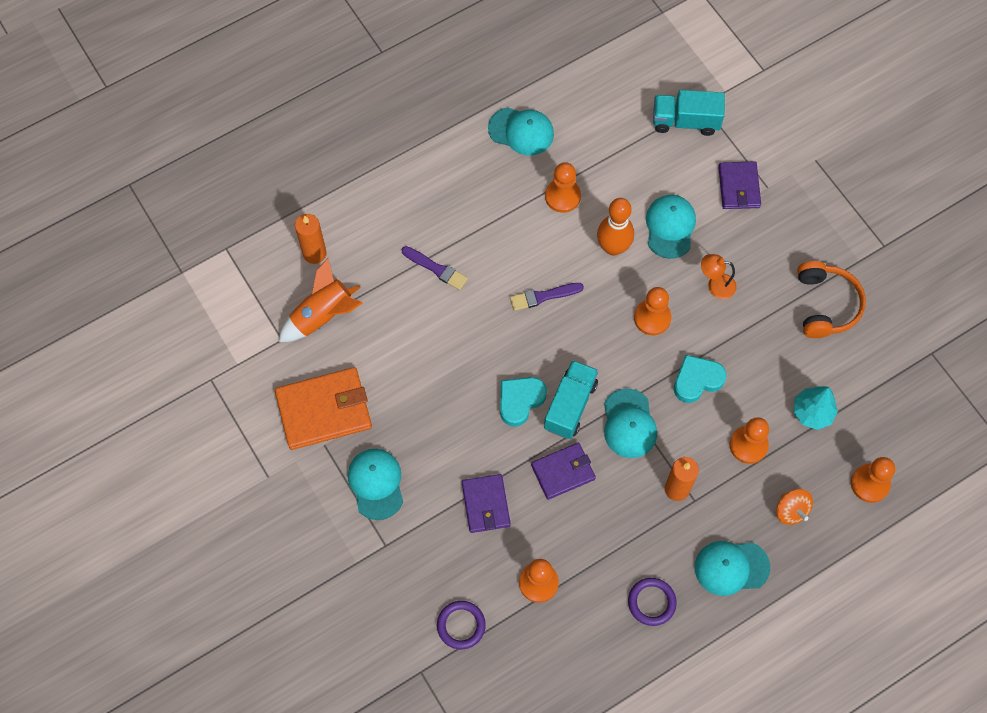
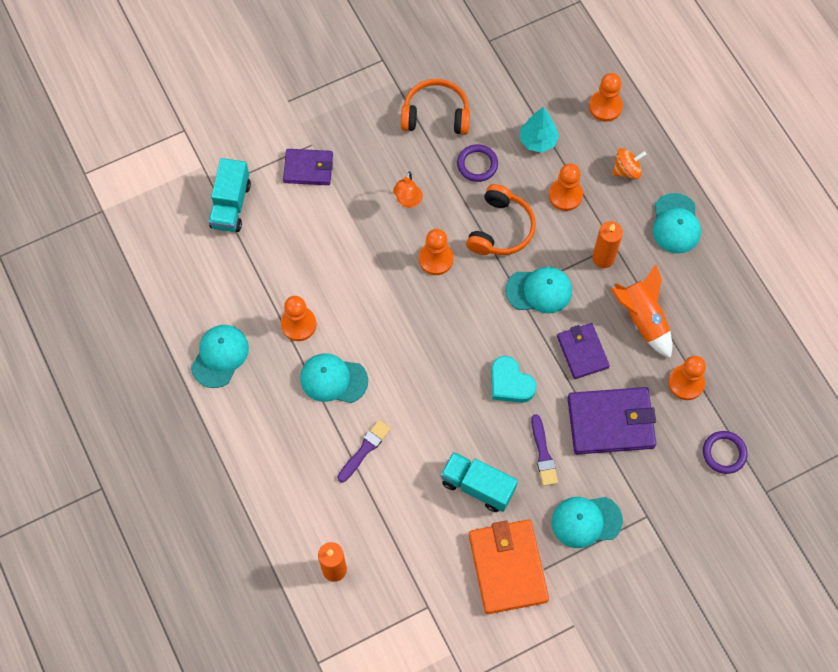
camera: 85 degrees left, 0 degrees up
orange rocket [278,258,362,342] -> orange rocket moved to [611,264,672,358]
purple wallet [462,474,511,533] -> purple wallet [567,387,656,454], size x1.61
purple brush [510,283,584,311] -> purple brush moved to [531,414,558,486]
turquoise truck [544,360,598,439] -> turquoise truck moved to [441,452,518,512]
orange bowling pin [597,198,634,256] -> none
purple ring [628,578,677,626] -> purple ring moved to [457,144,498,182]
turquoise cap [646,195,696,259] -> turquoise cap moved to [300,353,368,403]
turquoise heart [674,355,726,403] -> orange headphones [466,184,536,255]

